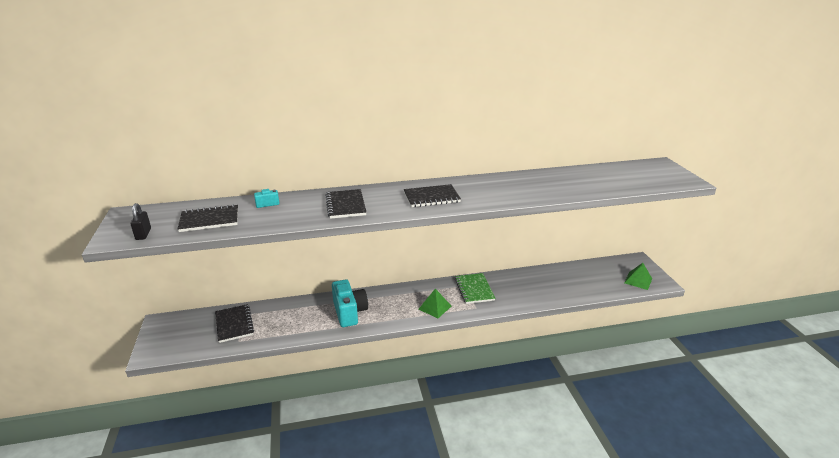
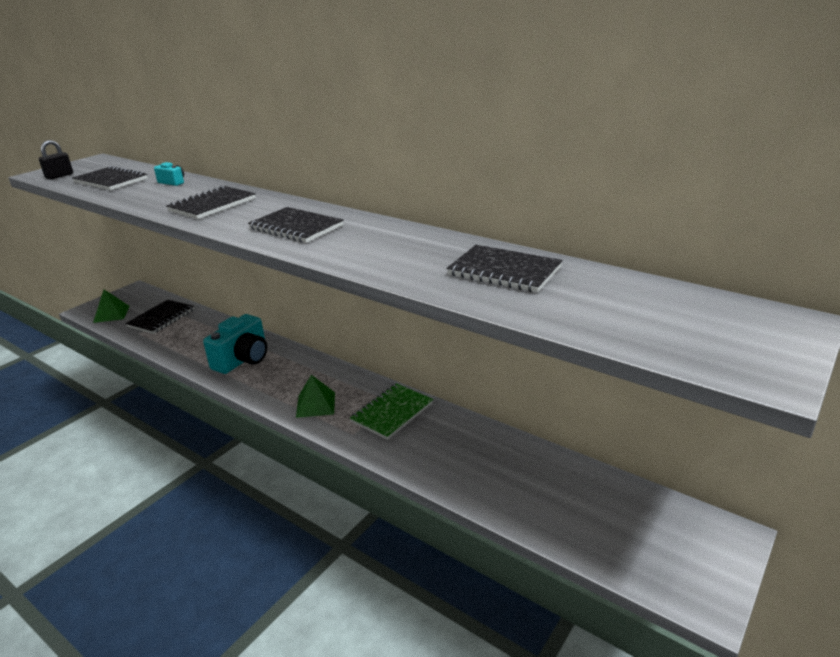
camera: 50 degrees right, 0 degrees up
green pyramid [624,263,652,290] -> green pyramid moved to [93,290,130,323]
none -> black notebook [447,245,563,292]

